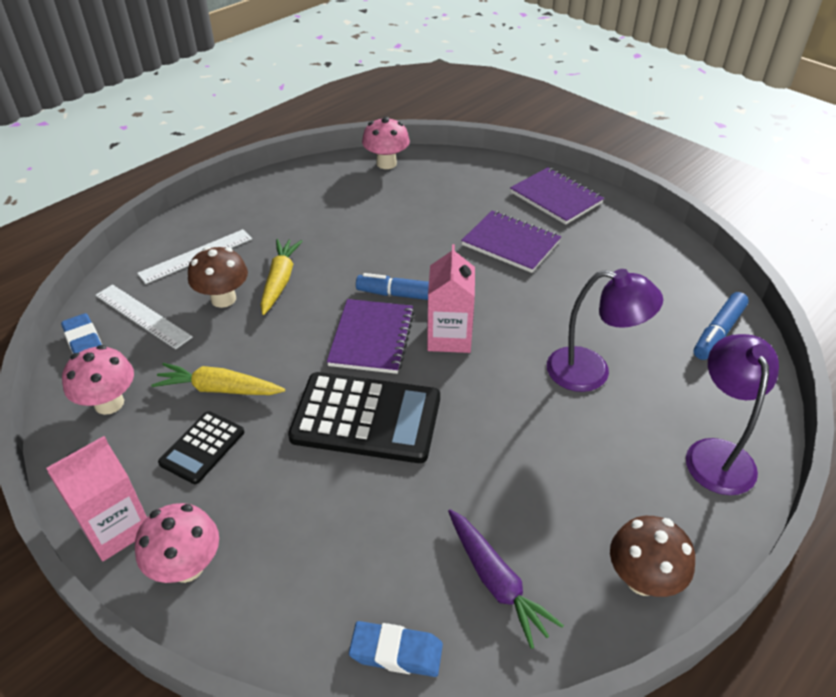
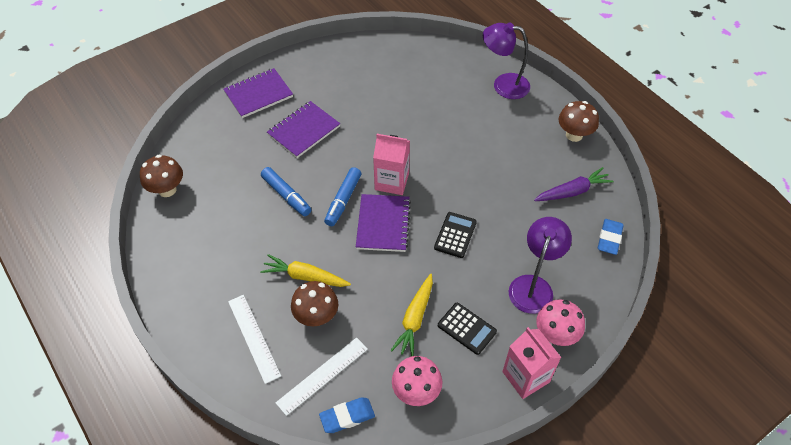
camera: 80 degrees left, 10 degrees up
black calculator [288,372,440,463] -> black calculator [434,212,477,258], size x0.54
purple notebook [327,299,414,374] -> purple notebook turned 75 degrees clockwise [356,194,411,252]
pink mushroom [362,117,410,169] -> brown mushroom [140,155,183,197]
purple lamp [547,269,663,392] -> purple lamp moved to [509,217,572,314]
blue marker [694,292,749,360] -> blue marker moved to [261,167,311,216]

